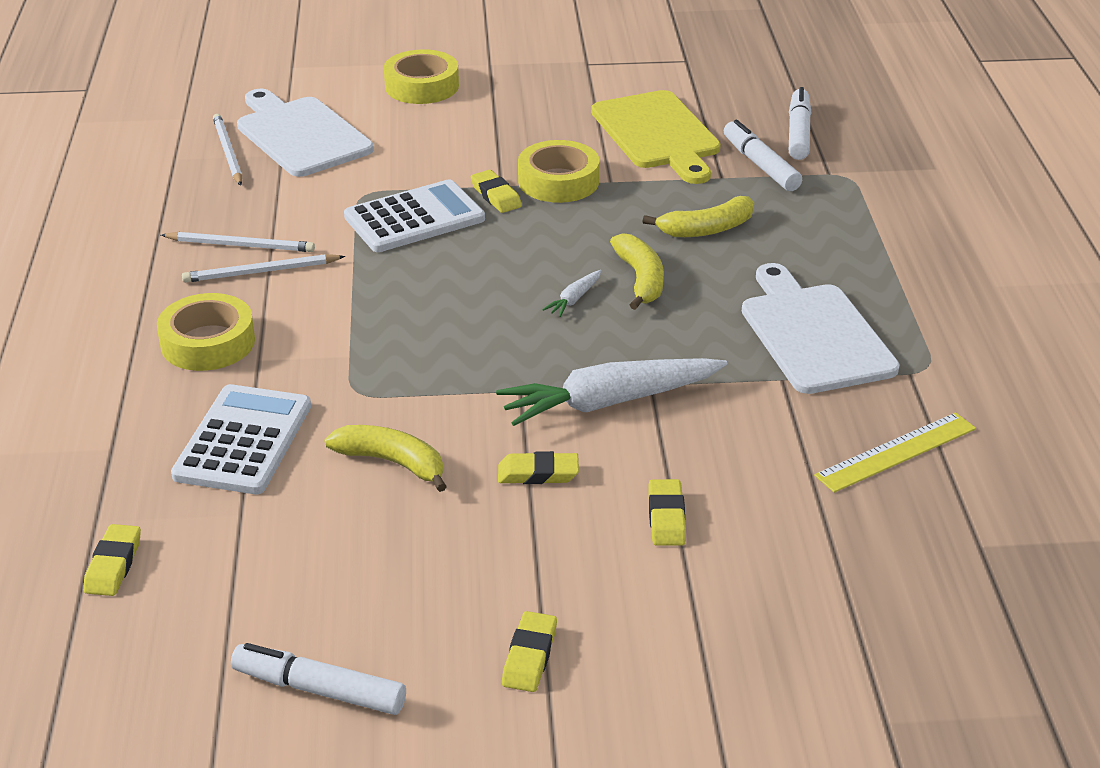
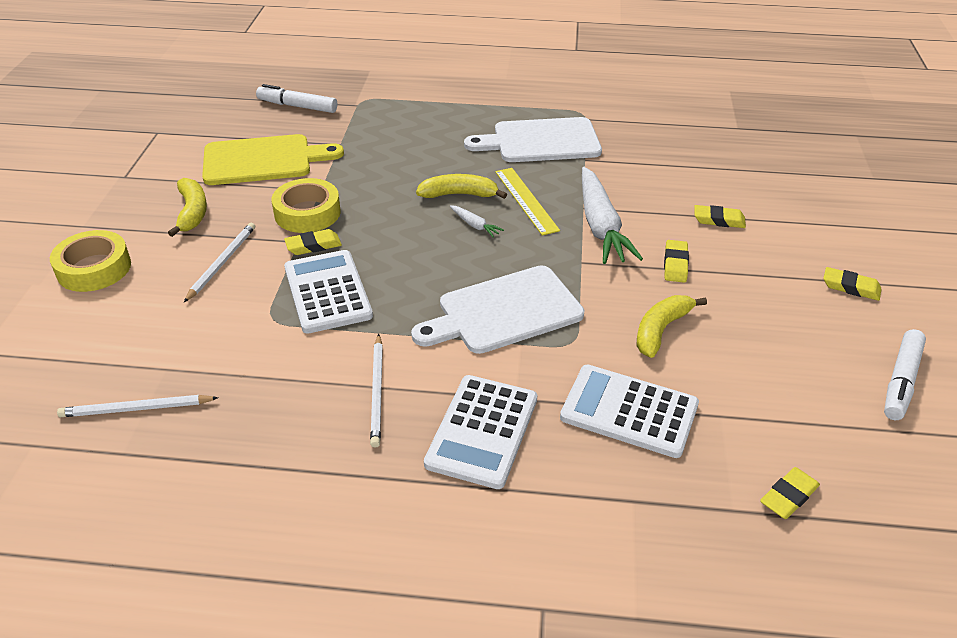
camera: 80 degrees left, 5 degrees up
yellow eraser [83,524,141,596] -> yellow eraser turned 60 degrees counterclockwise [760,467,820,519]
yellow tape [157,293,255,371] -> white calculator [424,375,537,489]
white pencil [161,232,315,252] -> white pencil moved to [184,223,255,302]
white cutting board [237,89,374,177] -> white cutting board moved to [411,265,584,354]
yellow banana [642,196,754,237] -> yellow banana moved to [168,178,207,237]
white marker [724,120,802,191] -> none
yellow ruler [814,412,976,493] -> yellow ruler moved to [495,168,560,236]

